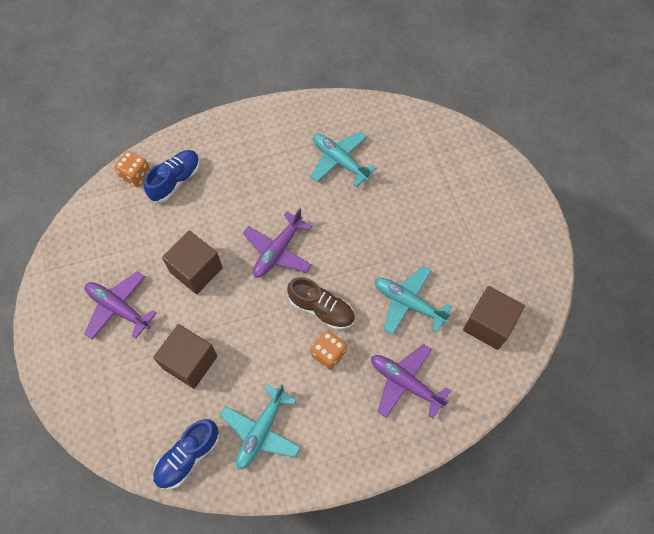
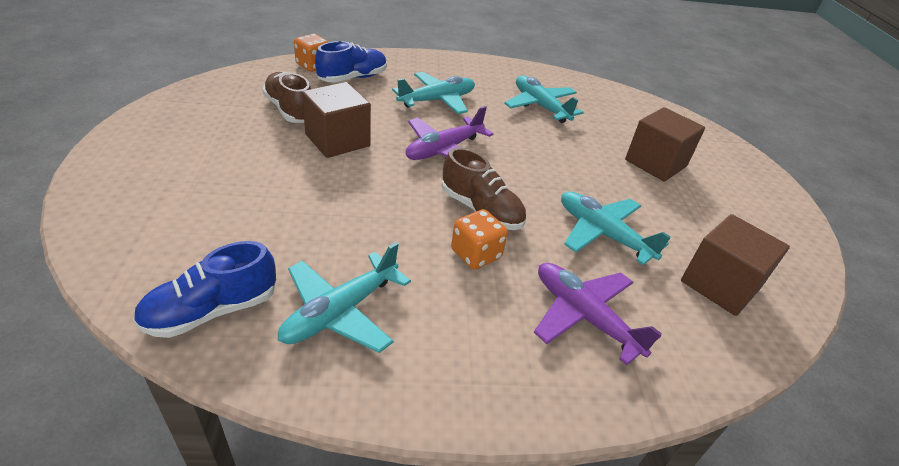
camera: 10 degrees right, 25 degrees down
purple plane [84,271,157,340] -> none
brown cube [153,324,218,389] -> brown cube moved to [625,107,705,182]
none -> brown shoe [262,72,311,123]
none -> turquoise plane [392,72,475,114]

